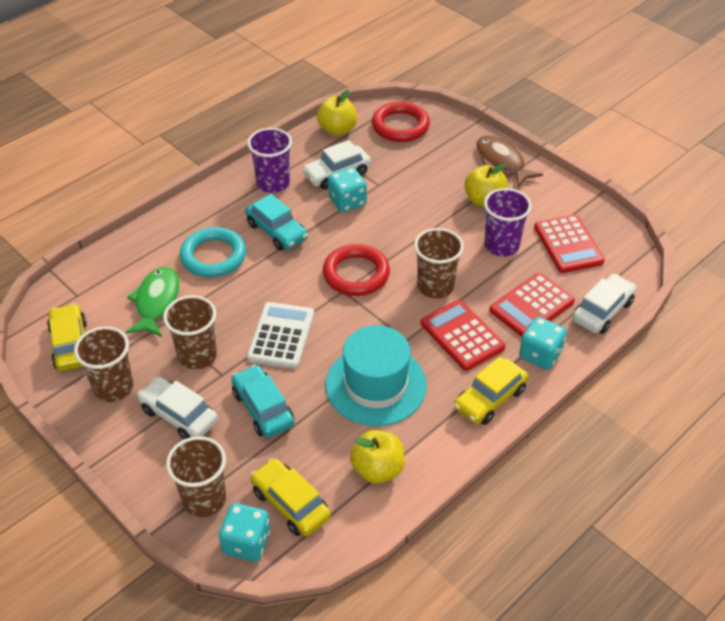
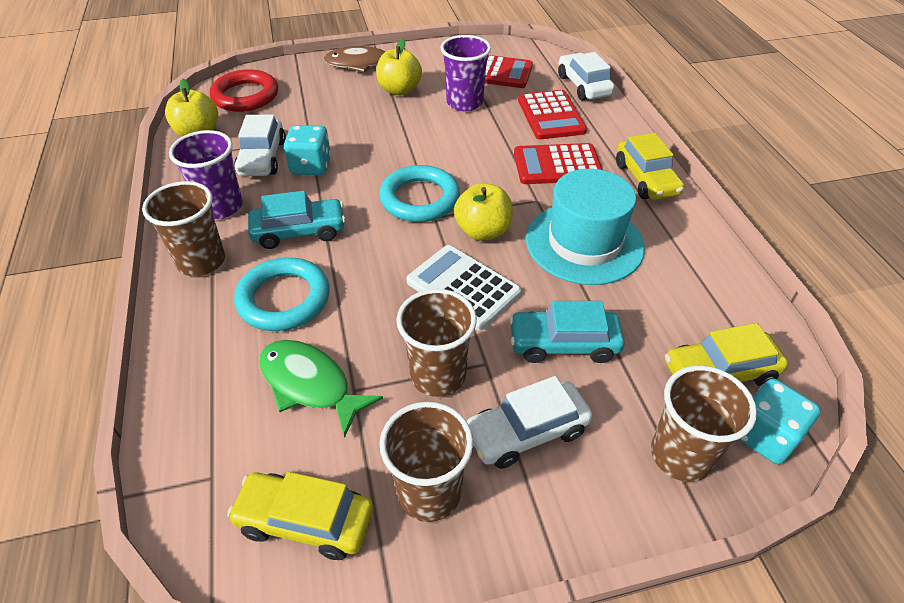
camera: 60 degrees left, 0 degrees up
red ring [323,244,390,296] -> turquoise ring [379,165,460,222]
yellow apple [350,430,405,484] -> yellow apple moved to [454,183,513,241]
brown cup [414,228,464,299] -> brown cup moved to [142,181,225,276]
turquoise dice [519,317,567,370] -> none

